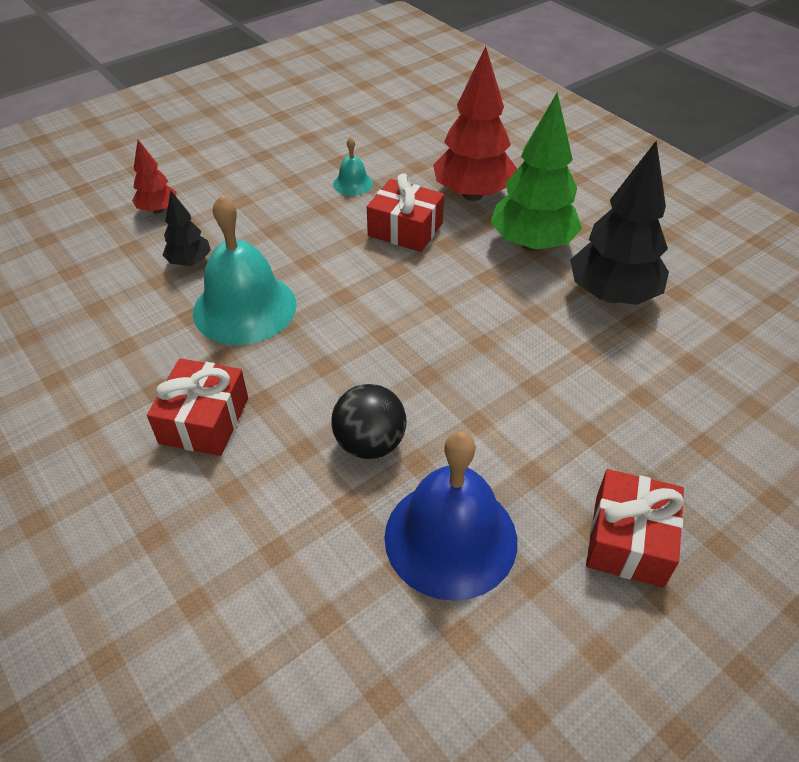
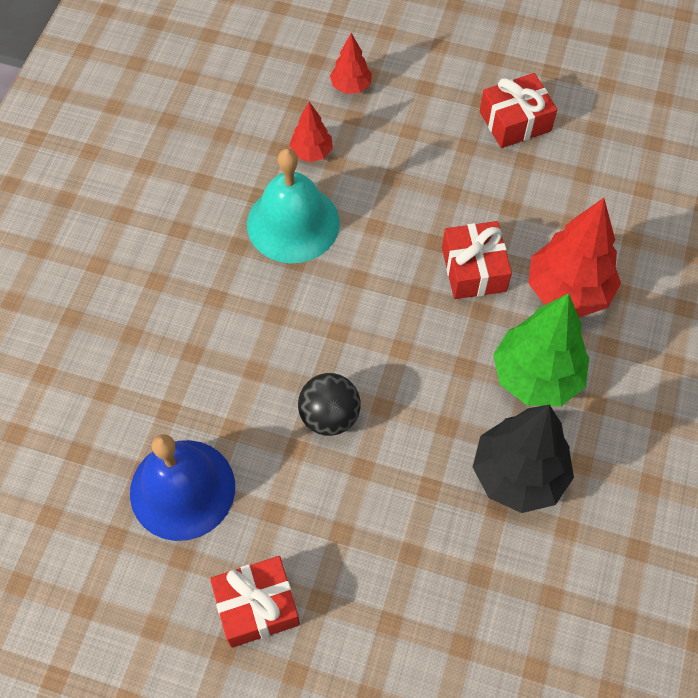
camera: 55 degrees right, 15 degrees up
red gift [147,358,248,456] -> red gift moved to [480,73,557,148]
black tree [163,191,211,266] -> red tree [289,102,333,162]
black ball [331,384,407,459] -> black ball moved to [298,373,361,436]
turquoise bell [333,137,373,196] -> none

